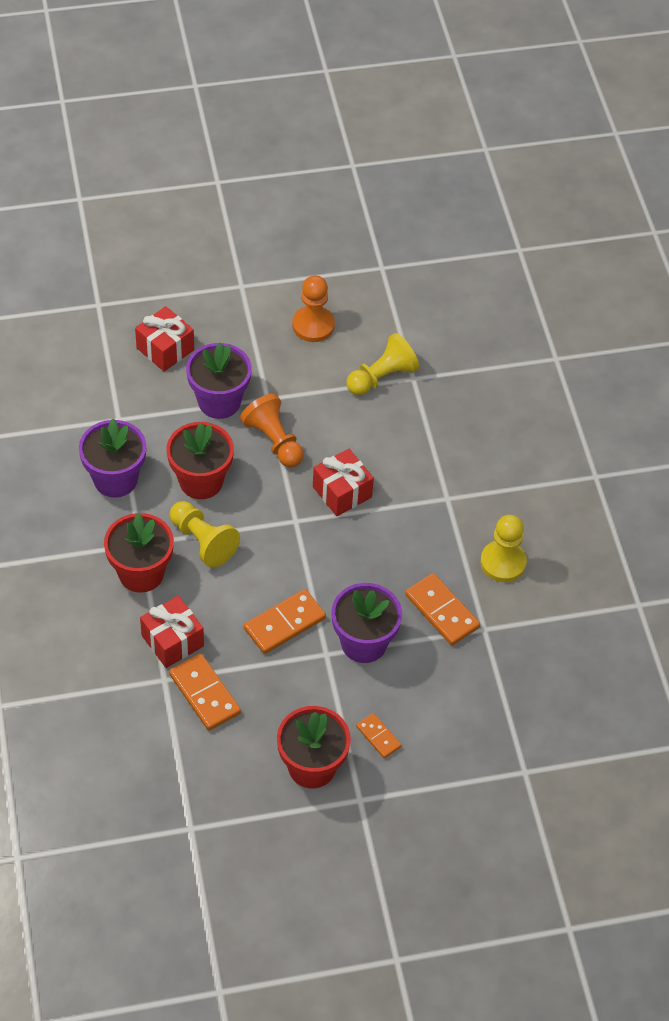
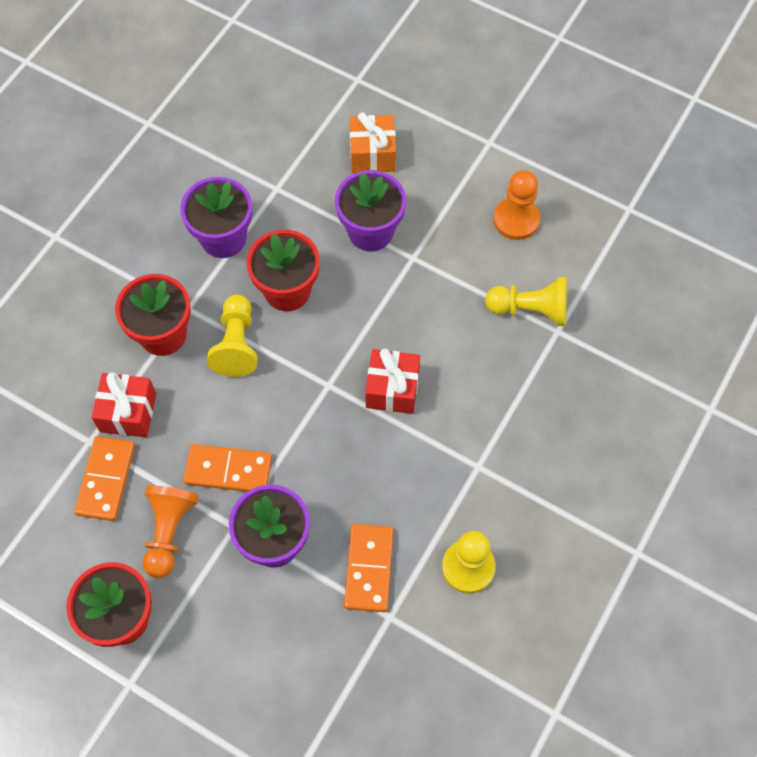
camera: 45 degrees right, 10 degrees up
red gift [135,306,194,372] -> orange gift [350,112,396,173]
orange pawn [240,393,304,467] -> orange pawn moved to [143,485,199,578]
orange domino [356,713,401,758] -> none

